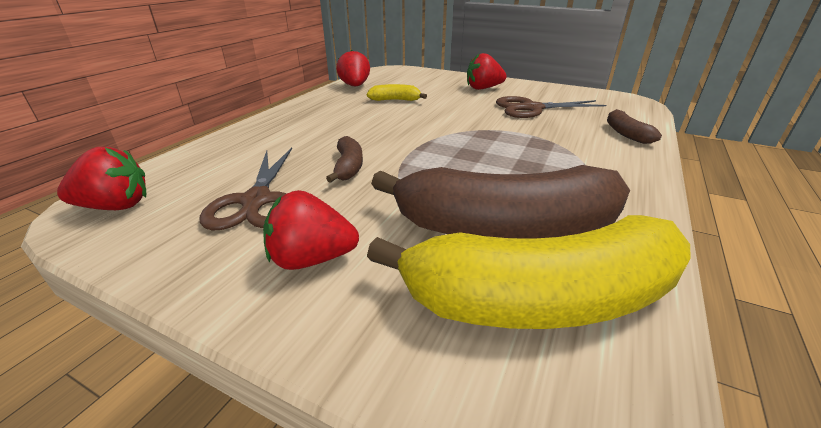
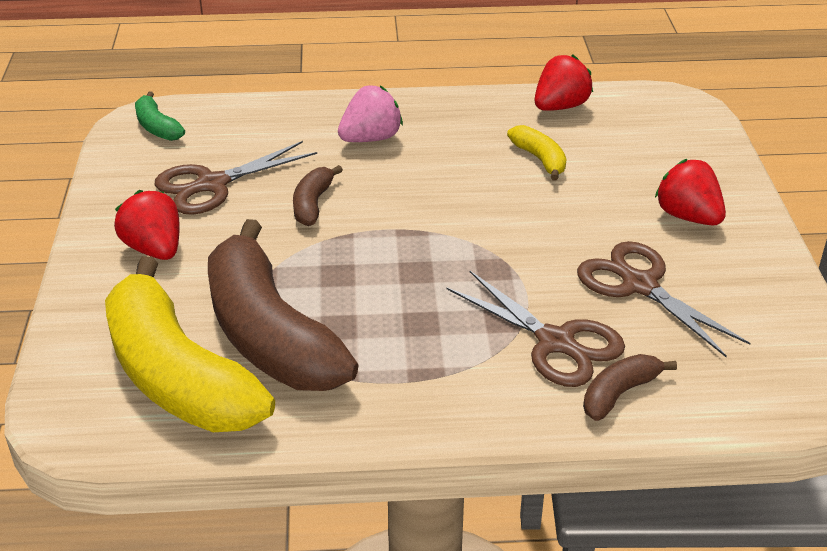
camera: 60 degrees right, 5 degrees up
red strawberry [57,147,146,210] -> green banana [135,91,185,141]
brown banana [326,136,363,183] -> brown banana turned 135 degrees clockwise [293,165,343,226]
none -> pink strawberry [338,86,403,142]
none -> brown scissors [447,271,625,387]

